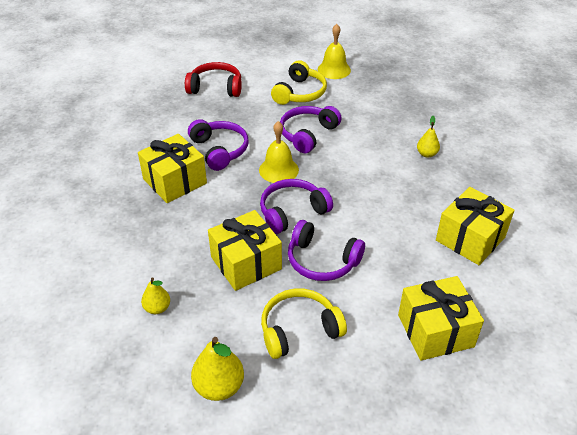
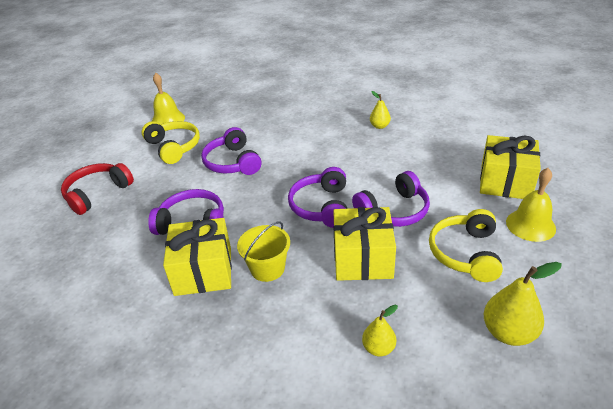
camera: 55 degrees left, 5 degrees down
yellow bell [259,121,299,183] -> yellow bell moved to [506,168,556,242]
yellow pear [417,116,440,158] -> yellow pear moved to [370,91,391,129]
yellow gift [436,187,515,265] -> none
none -> yellow bucket [237,221,290,282]

